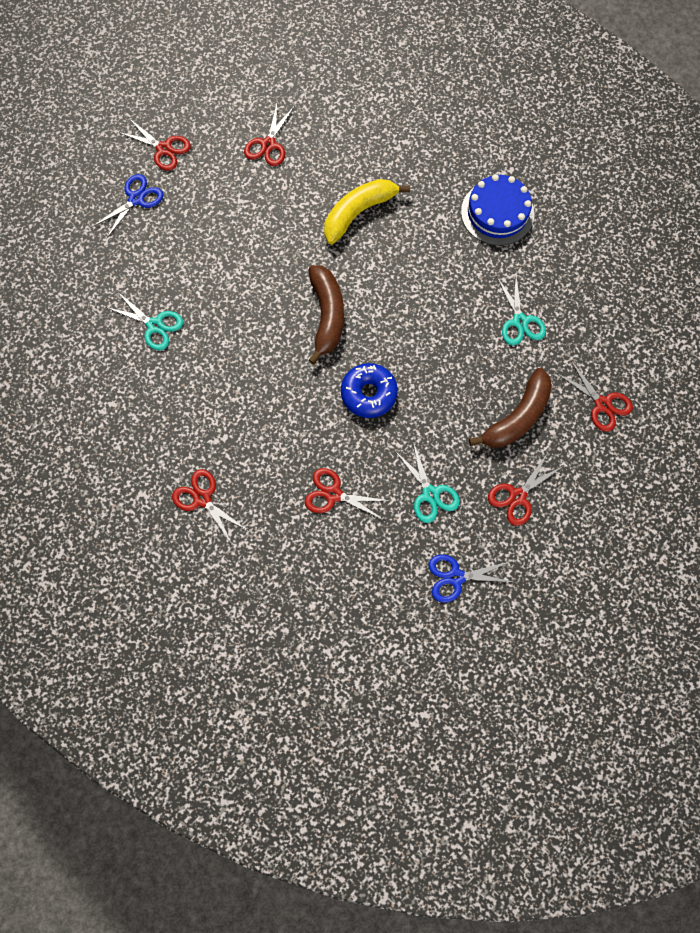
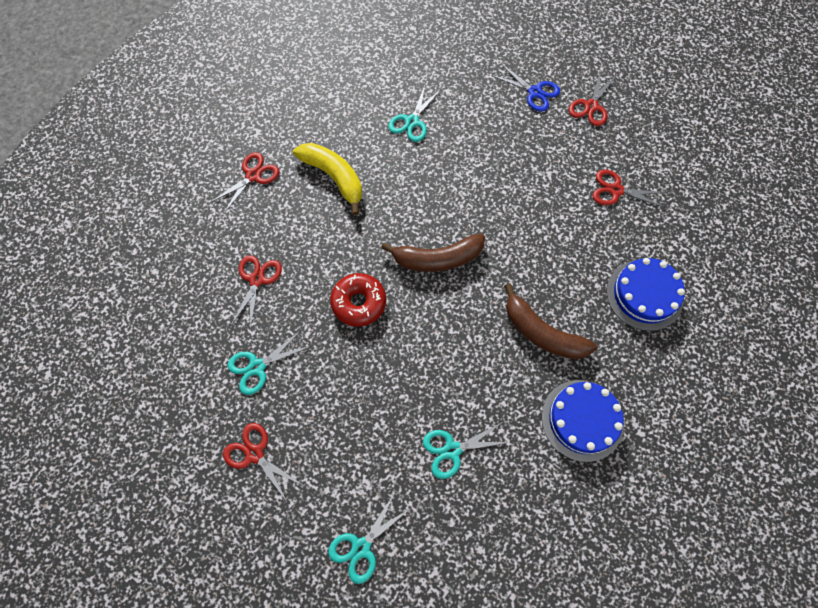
camera: 85 degrees right, 5 degrees down
yellow banana [324,179,410,244] -> yellow banana moved to [293,143,362,215]
blue donut [341,363,398,418] -> red donut [330,273,386,327]
blue scissors [429,554,513,603] -> none
brown banana [469,368,552,448] -> brown banana moved to [504,283,597,360]
red scissors [556,359,633,432] -> turquoise scissors [328,494,411,584]
none -> blue cake [607,258,685,331]

